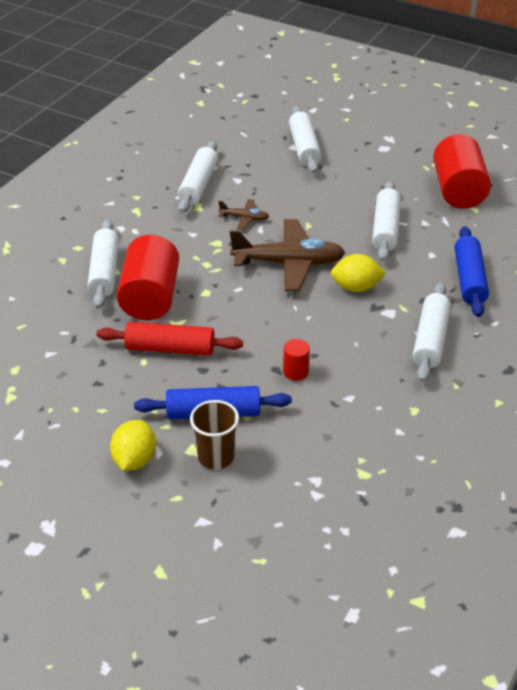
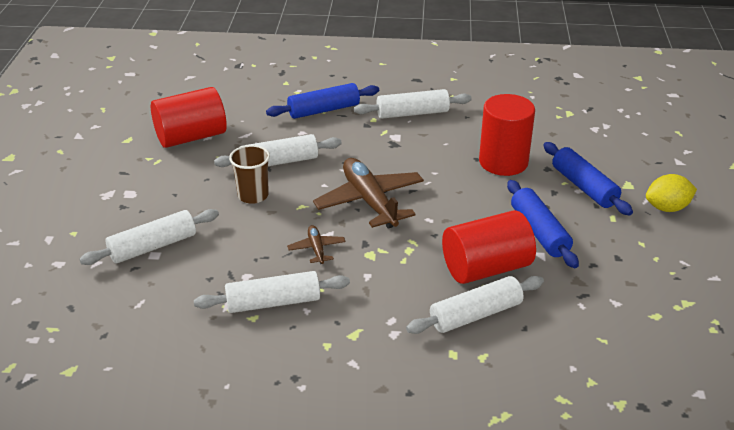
camera: 115 degrees left, 5 degrees down
red rolling pin [97,322,243,356] -> blue rolling pin [507,180,579,268]
brown cup [190,400,239,470] -> brown cup moved to [229,145,270,204]
red cylinder [283,339,310,381] -> red cylinder [479,94,535,176], size x2.24
yellow lemon [331,254,386,292] -> none

